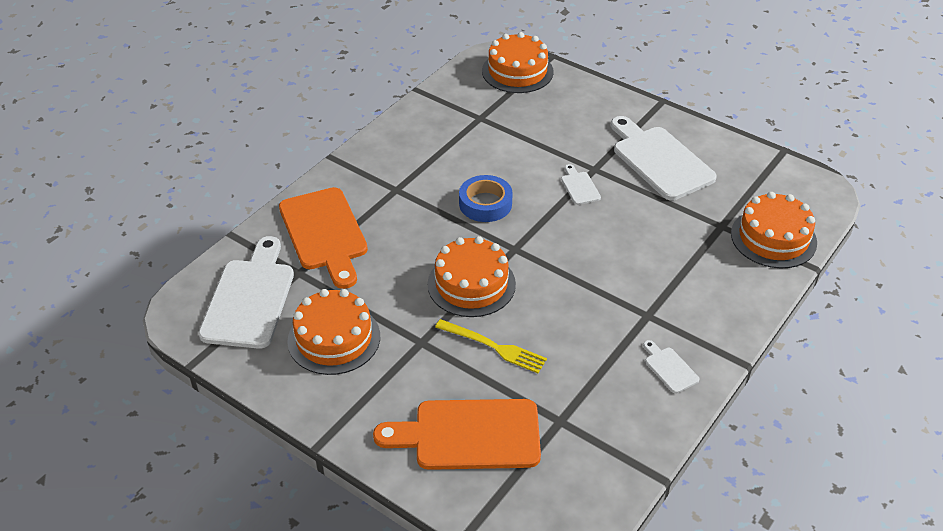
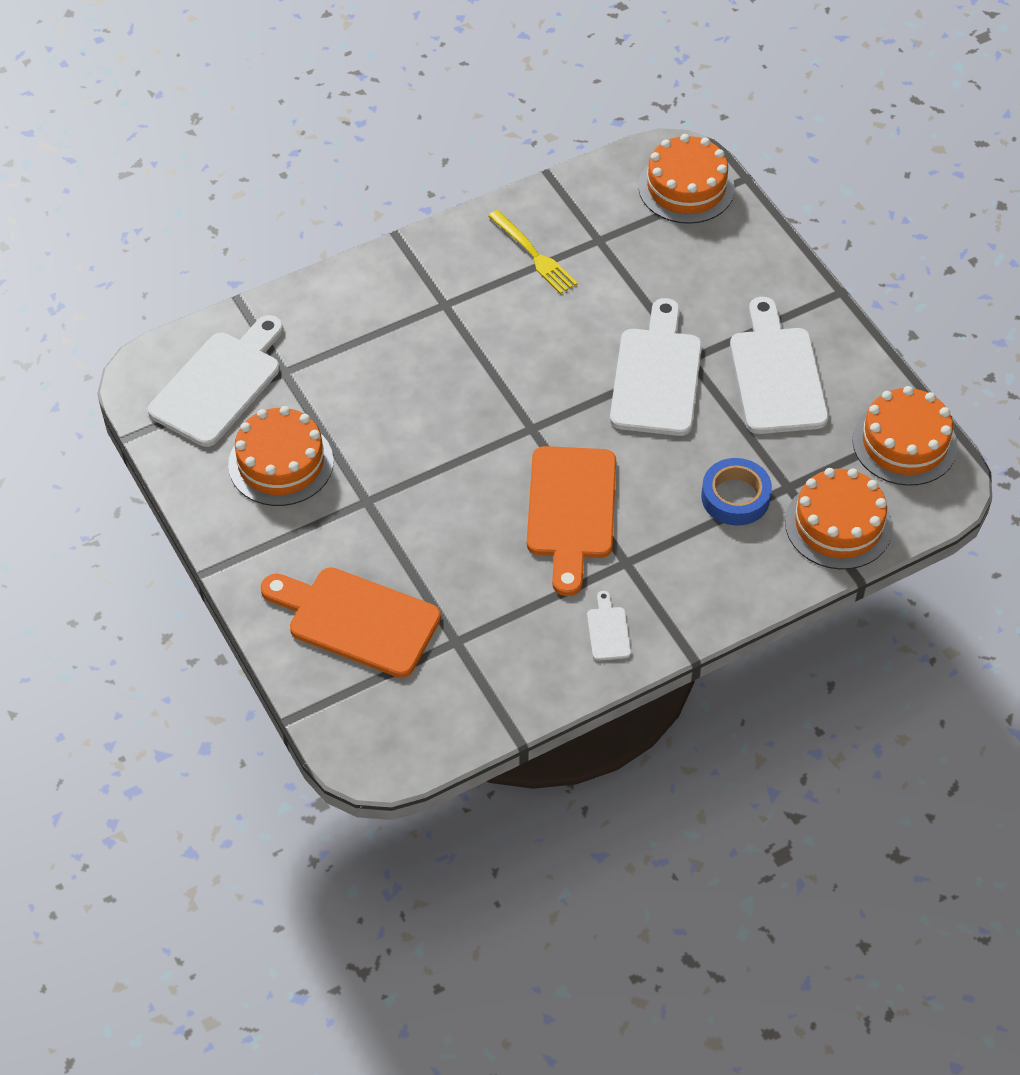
camera: 25 degrees right, 10 degrees up
orange cutting board [279,187,368,289] -> orange cutting board moved to [527,446,616,596]
orange cake [427,236,516,317] -> orange cake moved to [852,386,958,486]
yellow fork [435,319,547,373] -> yellow fork moved to [488,210,577,294]
blue tape [459,175,513,222] -> blue tape moved to [701,458,772,526]
white cutting board [561,164,601,205] -> white cutting board [610,298,702,436], size x2.28

